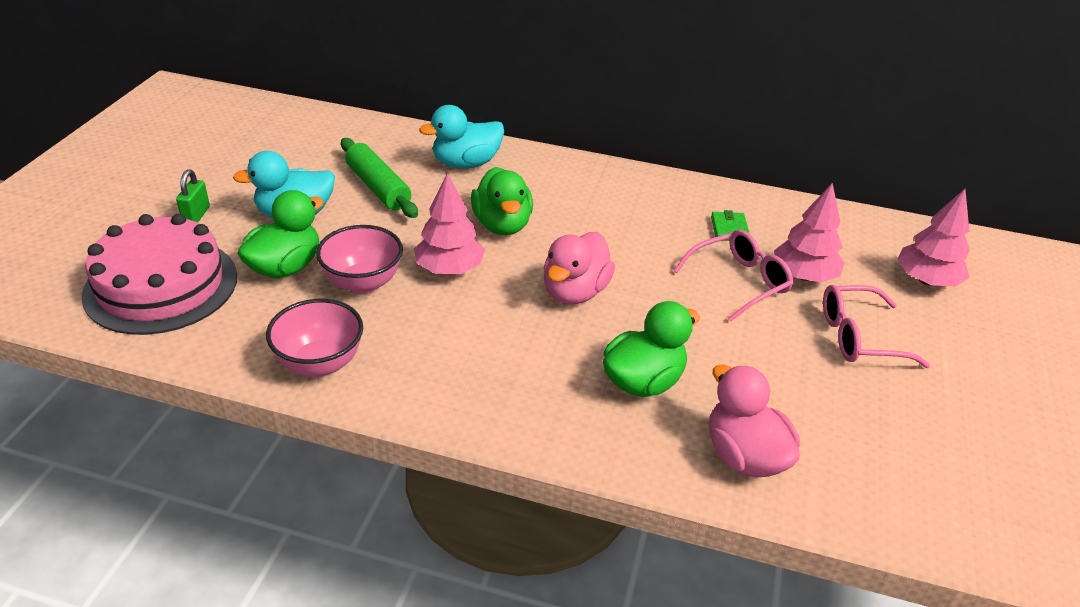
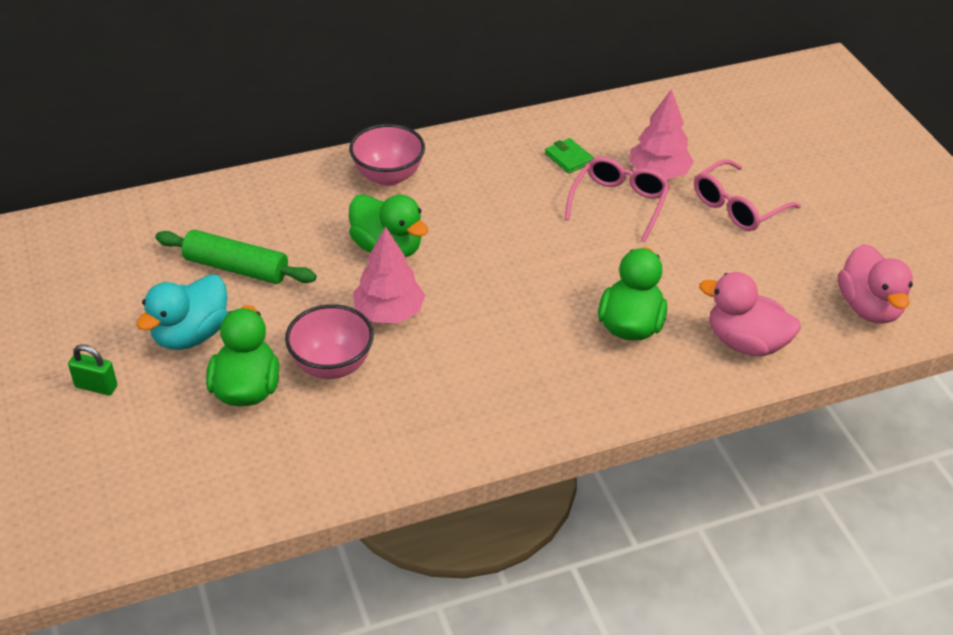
camera: 35 degrees left, 5 degrees up
pink cake [81,214,237,335] -> none
green padlock [176,169,210,223] -> green padlock turned 45 degrees counterclockwise [68,344,117,395]
pink bowl [266,299,363,377] -> pink bowl moved to [349,124,425,186]
turquoise duck [419,105,504,169] -> none
pink duck [544,232,615,304] -> pink duck moved to [838,244,913,324]
pink tree [897,189,970,287] -> none

